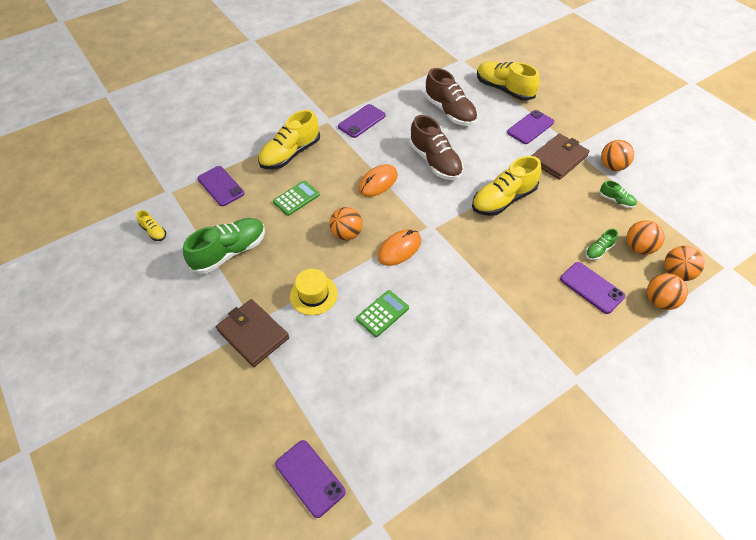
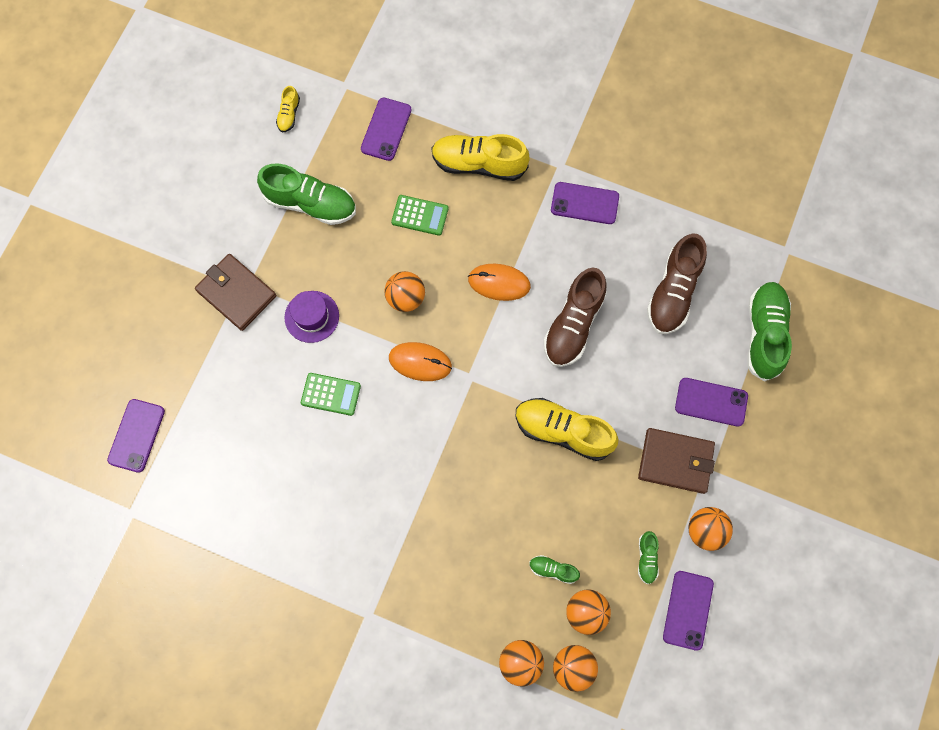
camera: 55 degrees right, 20 degrees up
brown wallet [216,299,289,367] -> brown wallet turned 60 degrees counterclockwise [195,254,276,331]
yellow hat [290,269,338,315] -> purple hat [284,291,339,343]
yellow shoe [477,61,540,101] -> green shoe [747,282,792,382]
purple phone [560,262,625,314] -> purple phone moved to [663,571,714,650]

